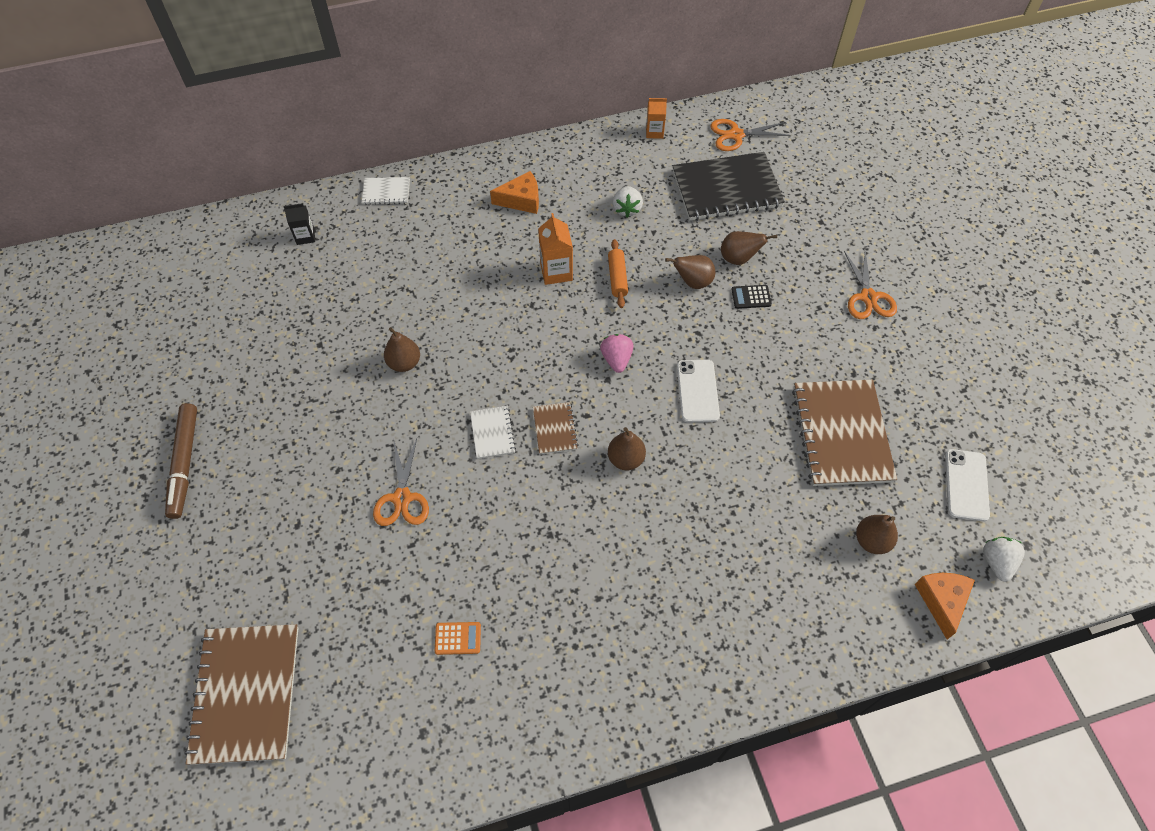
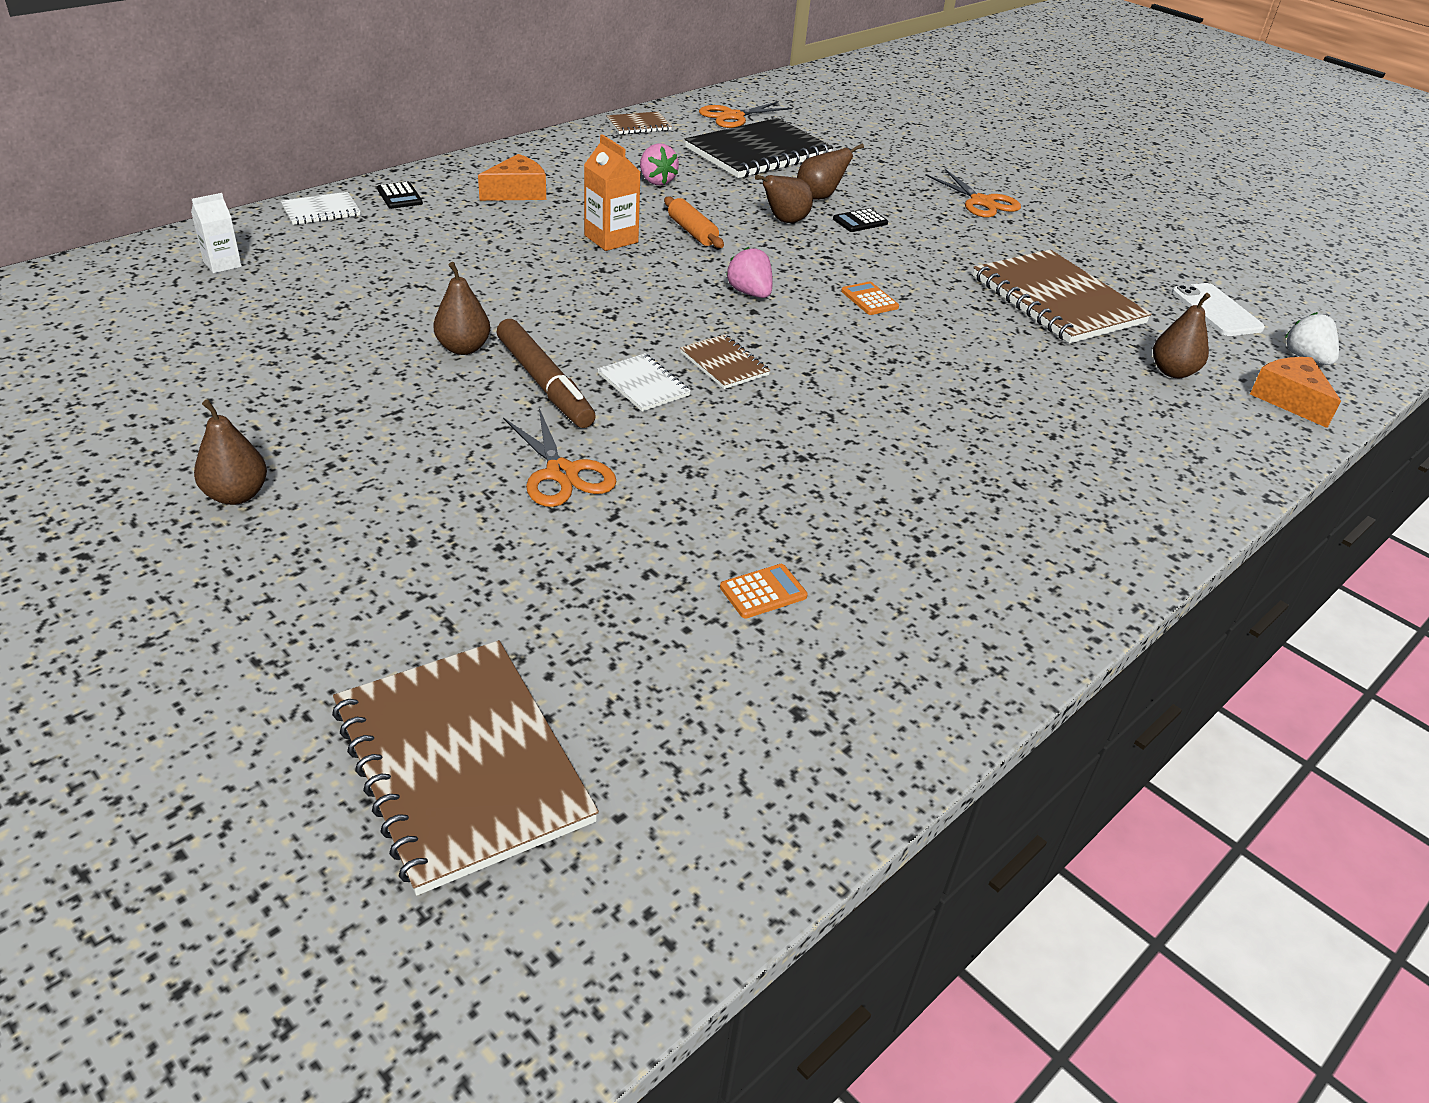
camera: 30 degrees left, 20 degrees down
brown marker [165,403,197,519] -> brown marker moved to [497,319,596,428]
black carton [283,203,315,245] -> white carton [191,193,242,273]
brown pear [608,427,646,470] -> brown pear moved to [194,399,267,505]
white strawberry [613,186,643,218] -> pink strawberry [640,143,679,186]
orange carton [646,98,667,139] -> brown notebook [606,112,672,134]
white phone [677,360,720,423] -> orange calculator [841,282,899,315]
none -> black calculator [377,182,423,209]

